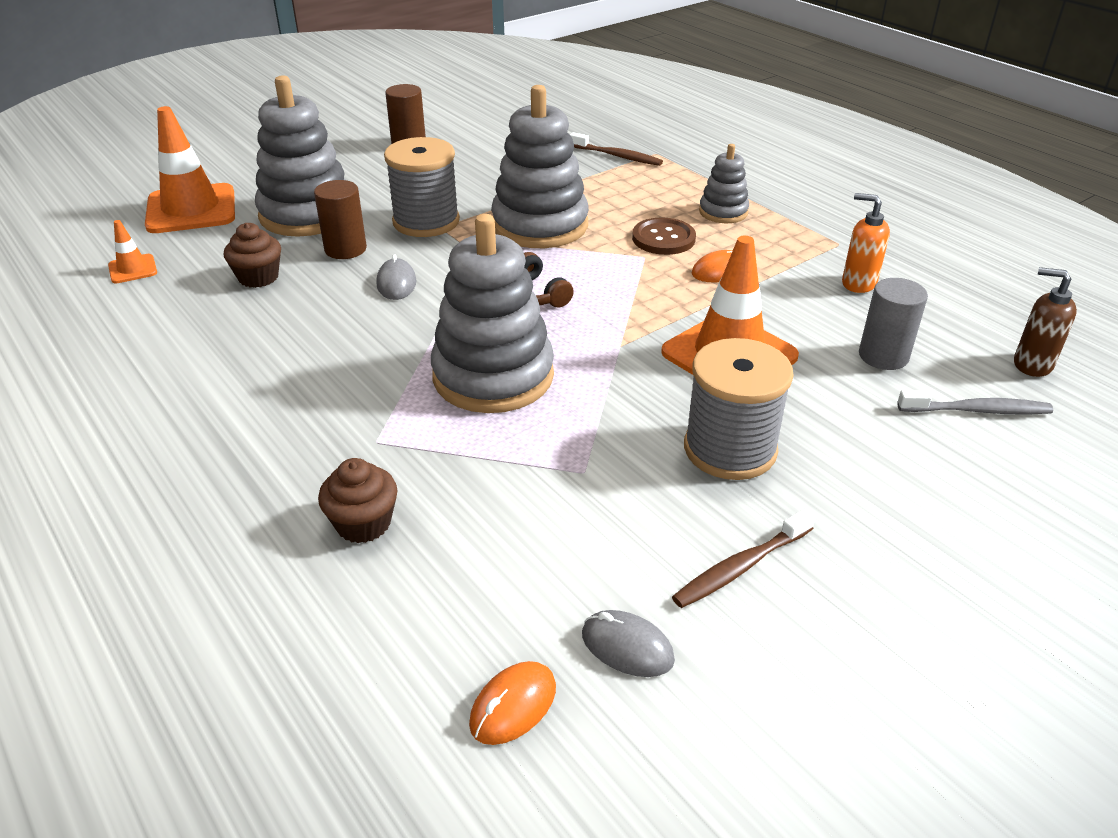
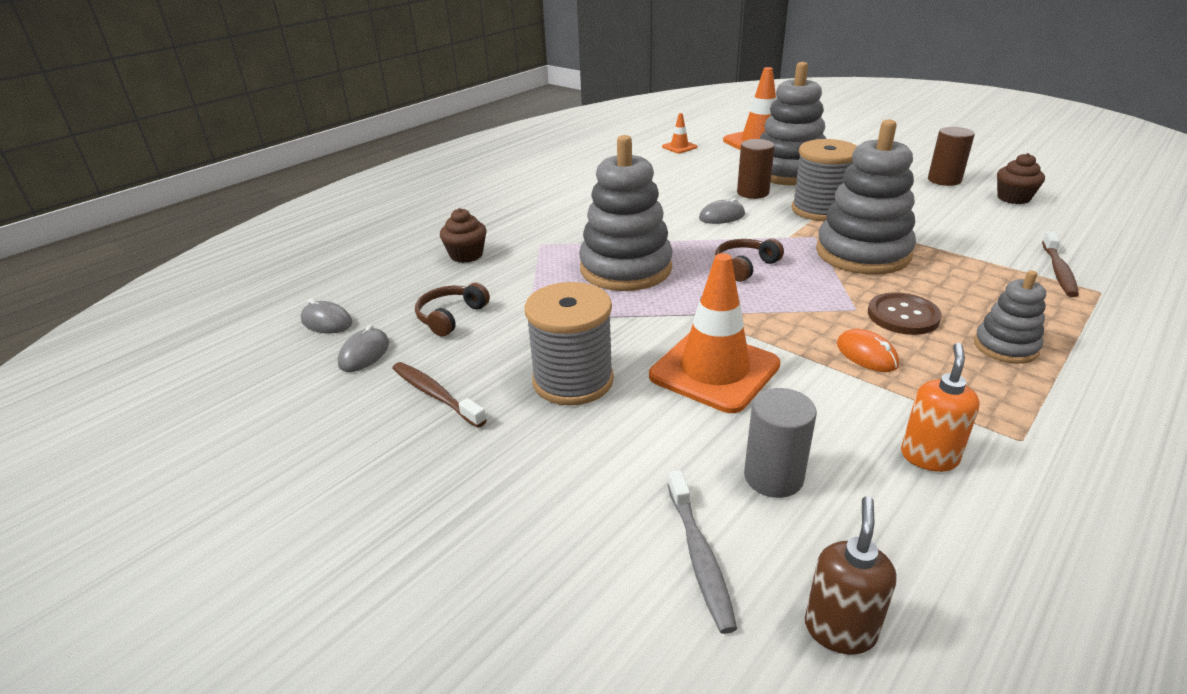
camera: 80 degrees right, 5 degrees down
brown cupcake [224,223,281,288] -> brown cupcake moved to [997,153,1045,204]
orange mouse [469,661,556,745] -> grey mouse [301,299,352,333]
none -> brown headphones [415,283,490,337]

